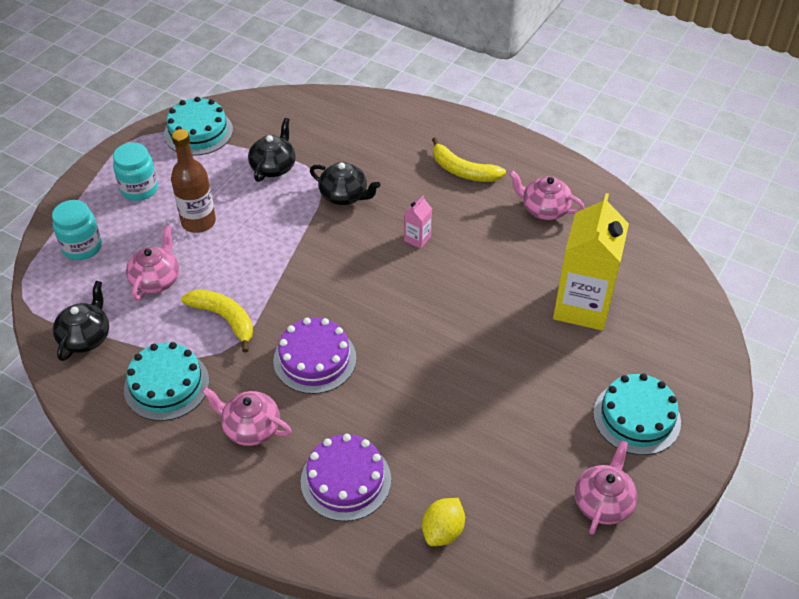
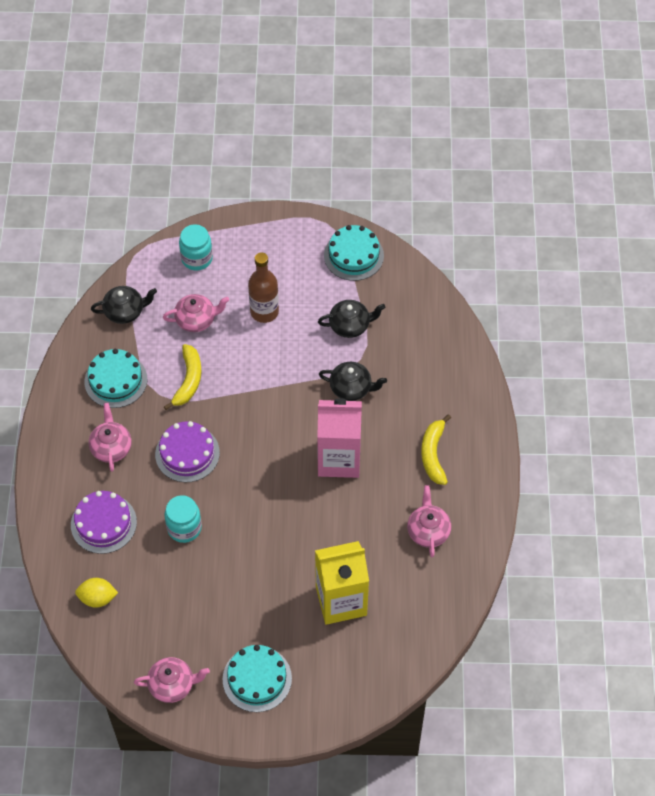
camera: 60 degrees right, 10 degrees up
turquoise jar [113,142,158,201] -> turquoise jar moved to [165,495,202,543]
black teapot [310,162,380,205] -> black teapot turned 75 degrees counterclockwise [319,362,387,401]
pink carton [404,195,432,249] -> pink carton [317,398,362,478], size x2.41

